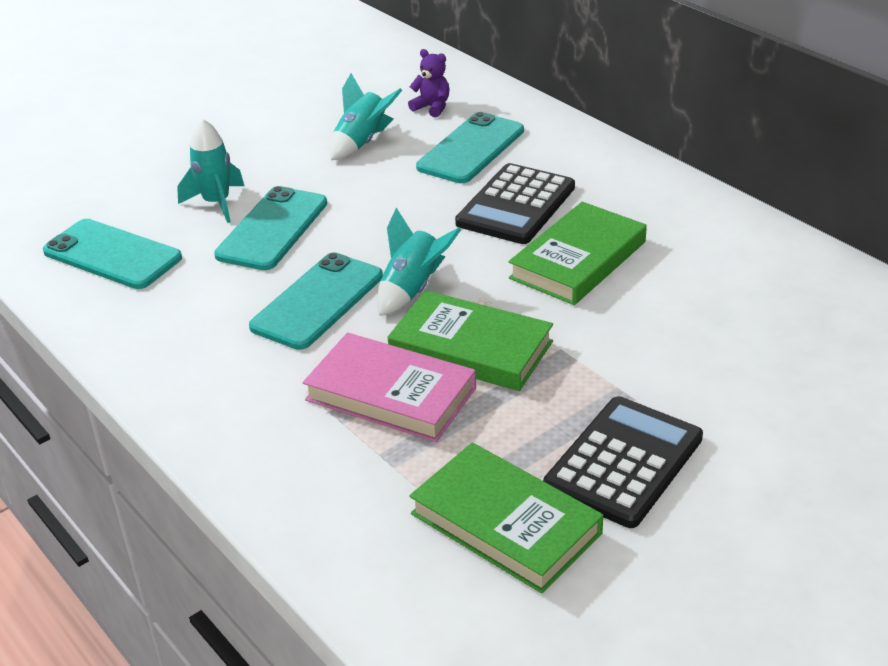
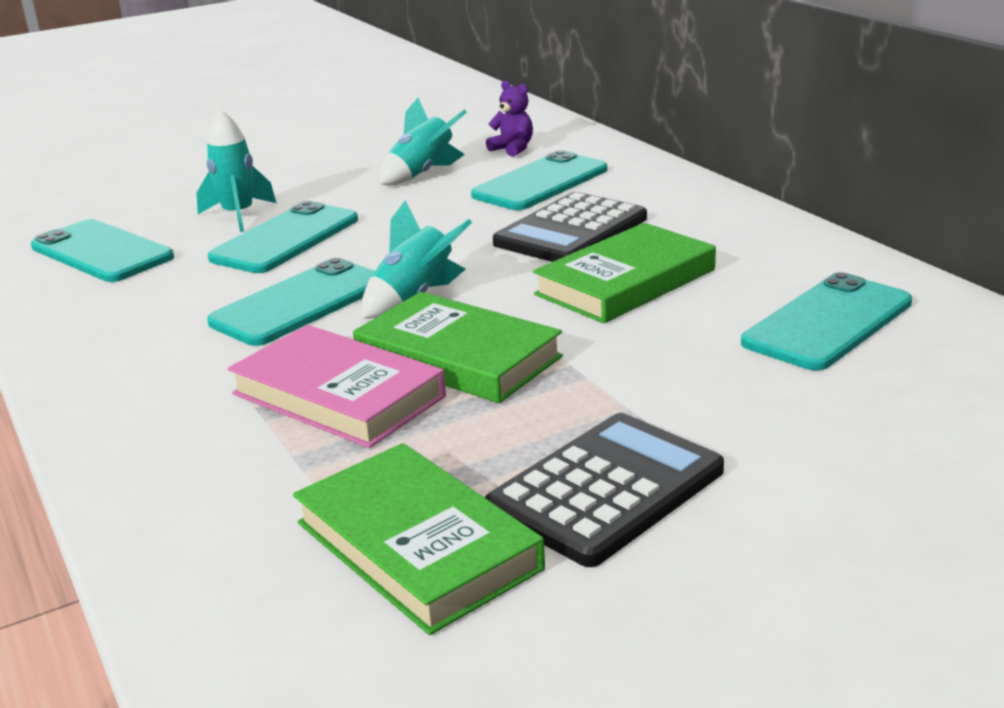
camera: 10 degrees right, 10 degrees down
none -> turquoise phone [741,272,912,371]

